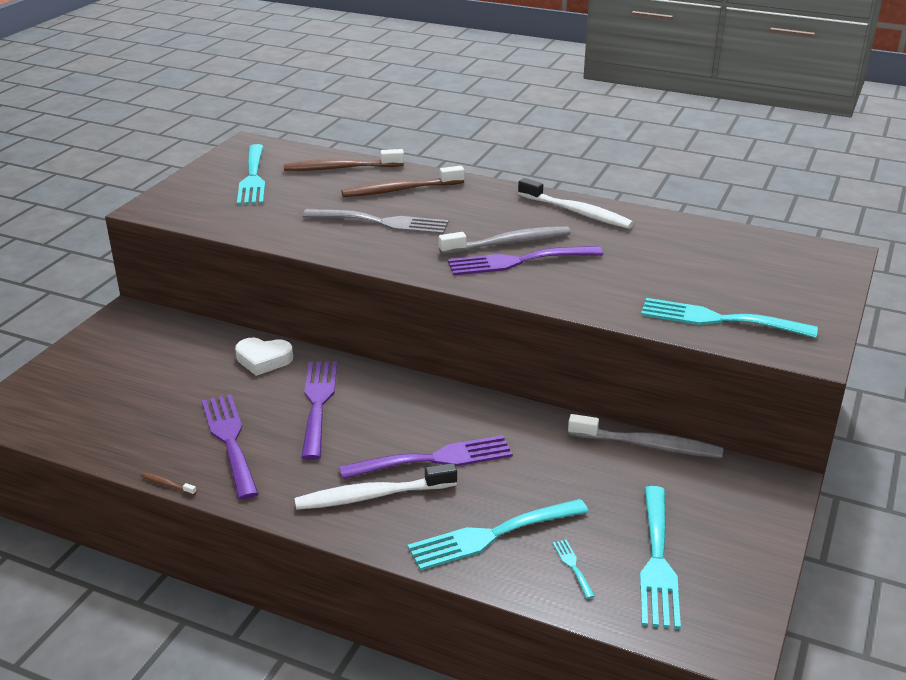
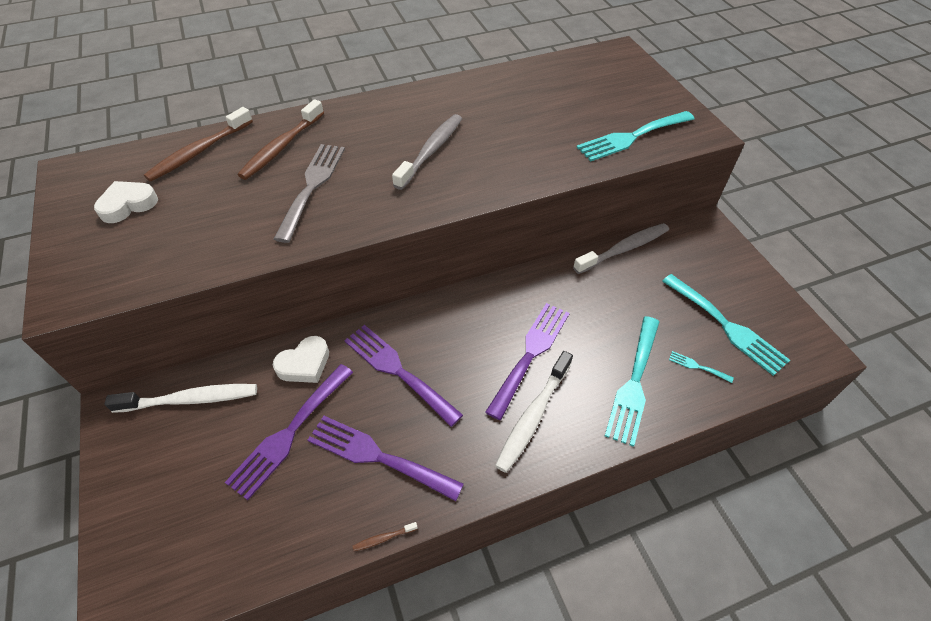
camera: 45 degrees left, 20 degrees up
turquoise fork [237,144,265,205] -> white heart [94,181,158,223]
grey fork [303,209,448,235] -> grey fork turned 45 degrees counterclockwise [274,144,345,243]
purple fork [448,246,603,275] -> purple fork moved to [225,364,353,500]
white toothbrush [518,178,634,229] -> white toothbrush moved to [104,384,257,413]

